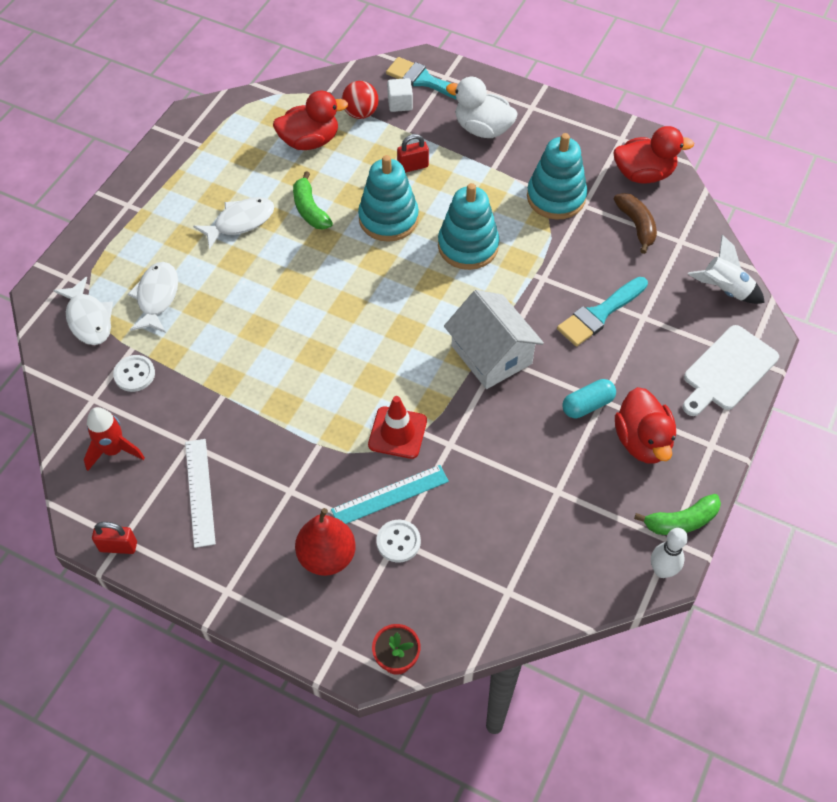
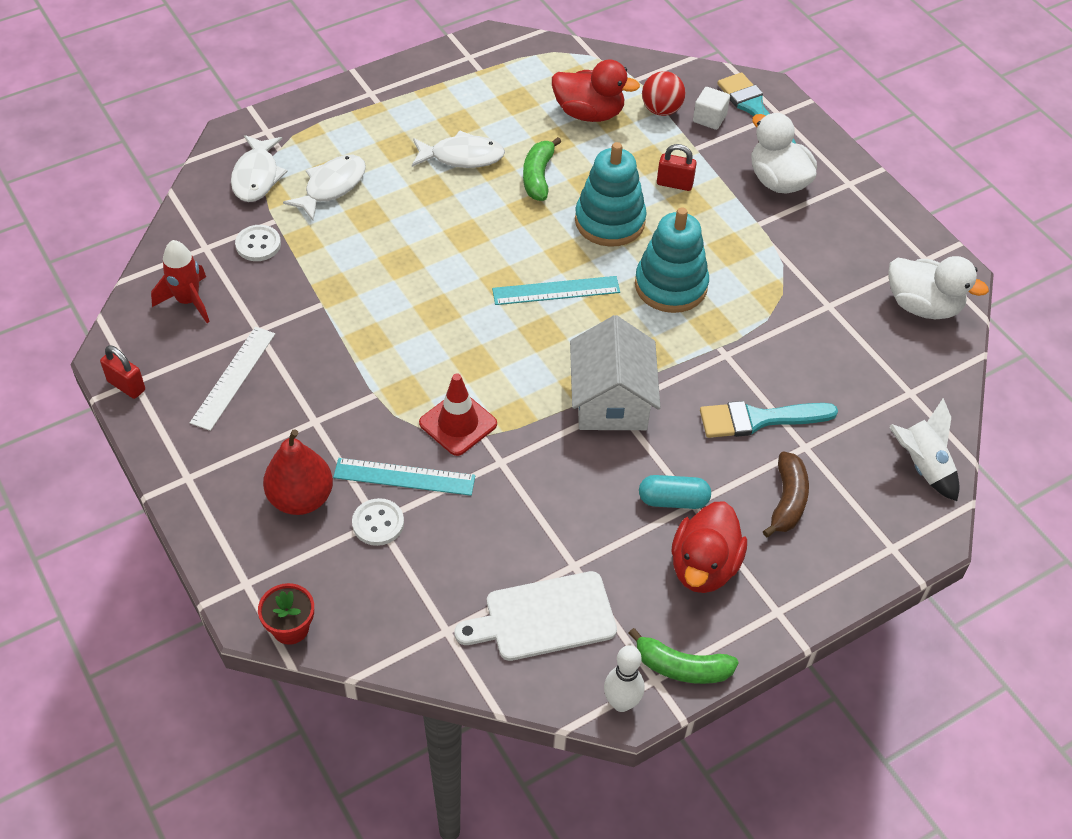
camera: 30 degrees right, 5 degrees down
turquoise stacking toy [527,133,587,220] -> none
red duck [614,126,694,183] -> white duck [888,256,989,319]
brown banana [614,193,657,254] -> brown banana moved to [763,452,809,538]
white cutting board [683,325,779,416] -> white cutting board moved to [455,571,617,661]
none -> turquoise ruler [492,276,620,305]

